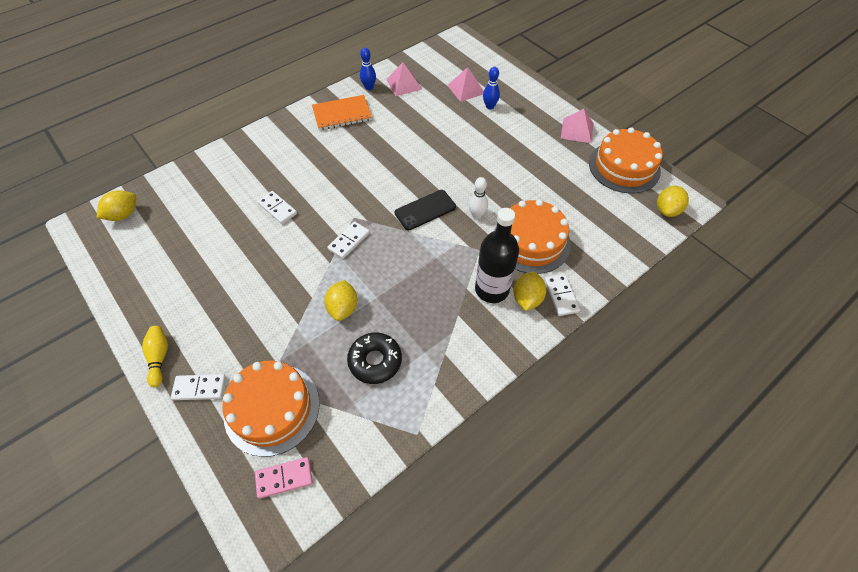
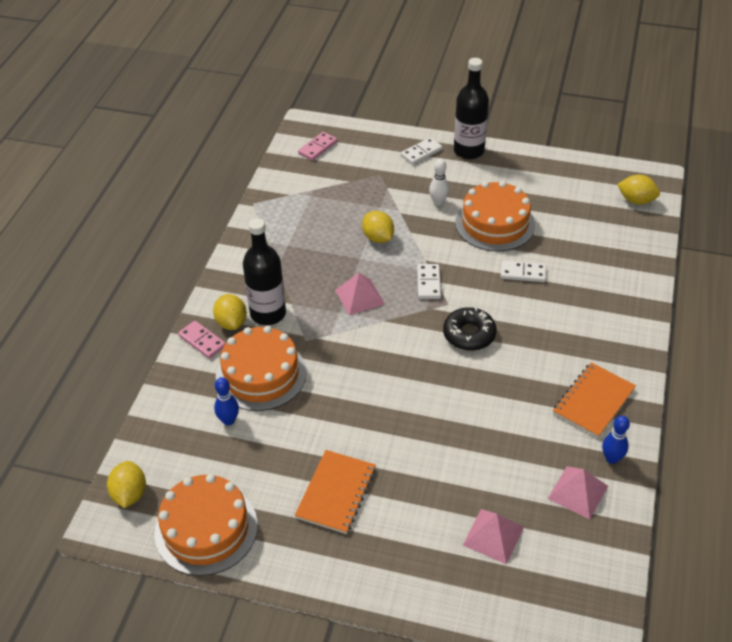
camera: 145 degrees right, 10 degrees down
yellow lemon [97,190,136,221] -> yellow lemon turned 75 degrees counterclockwise [617,175,660,205]
yellow bowling pin [142,326,168,387] -> black bottle [454,58,489,159]
orange cake [222,361,320,457] -> orange cake moved to [455,181,535,252]
black donut [347,333,402,384] -> black donut moved to [443,307,497,351]
black phone [395,190,456,230] -> none
white bowling pin [469,177,488,219] -> white bowling pin moved to [429,159,449,206]
blue bowling pin [483,67,500,109] -> blue bowling pin moved to [214,377,239,426]
white domino [544,274,580,316] -> pink domino [178,321,226,359]
pink pyramid [561,109,593,143] -> pink pyramid moved to [335,273,385,316]
none -> orange notebook [294,450,376,534]

